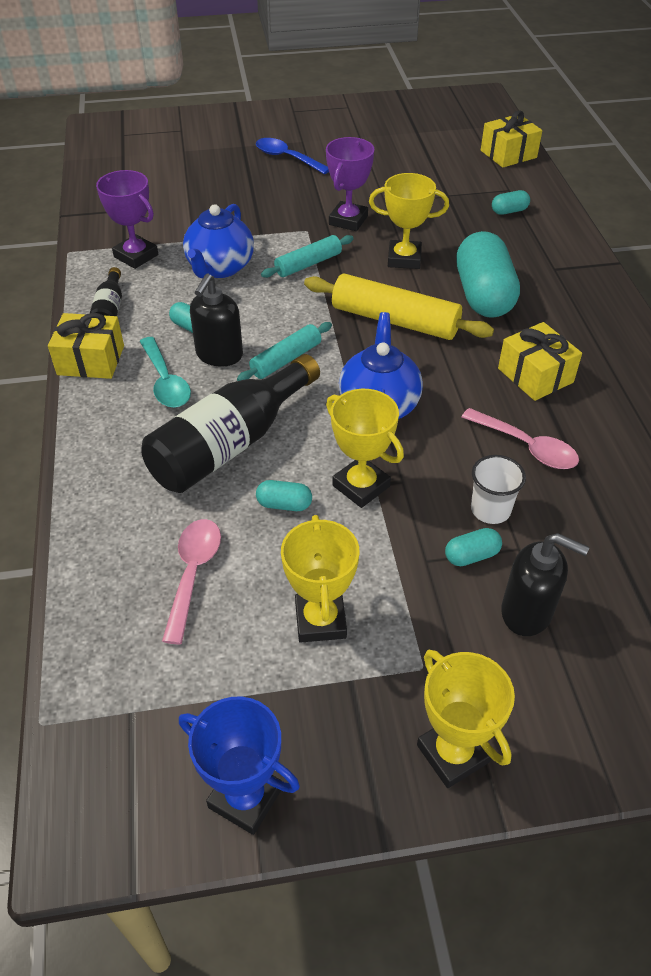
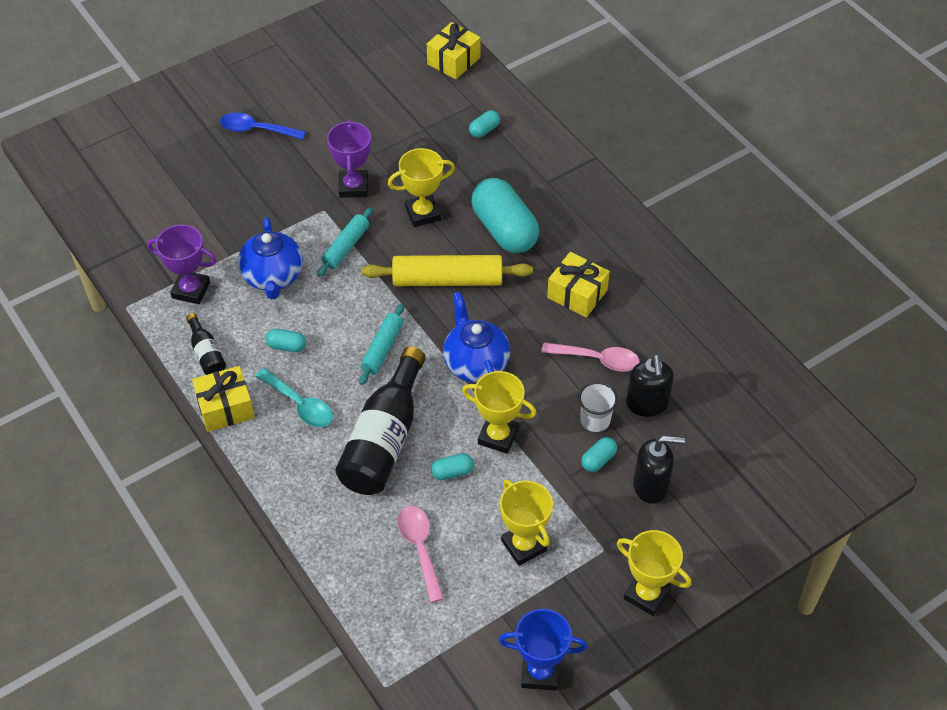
camera: 25 degrees left, 5 degrees up
black soap dispenser [190,274,243,367] -> black soap dispenser moved to [626,354,674,417]

